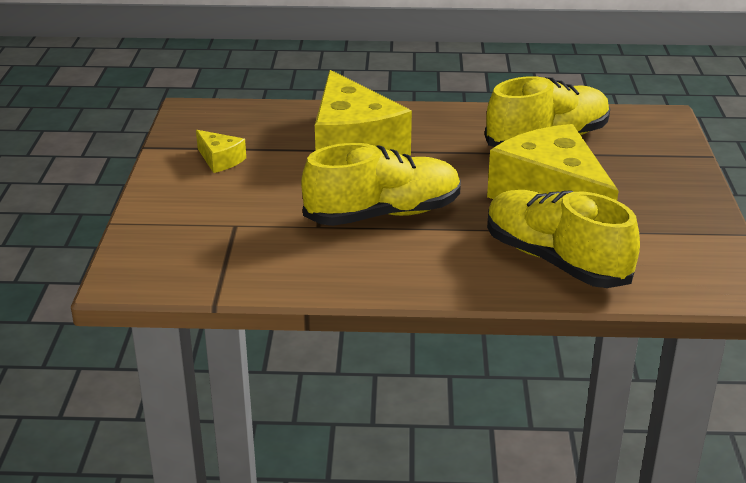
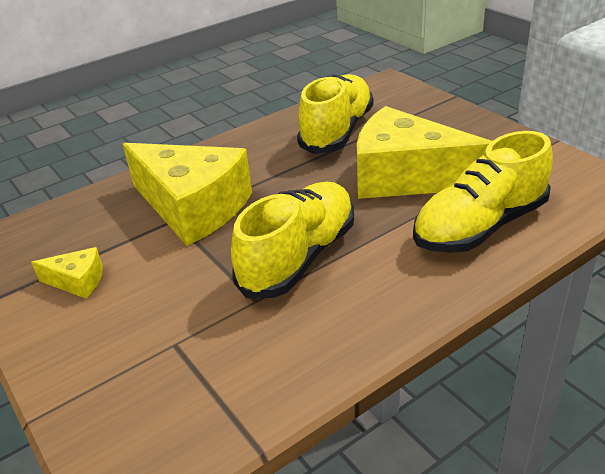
camera: 35 degrees left, 5 degrees up
yellow shoe [487,190,640,288] -> yellow shoe turned 45 degrees counterclockwise [413,131,553,253]

